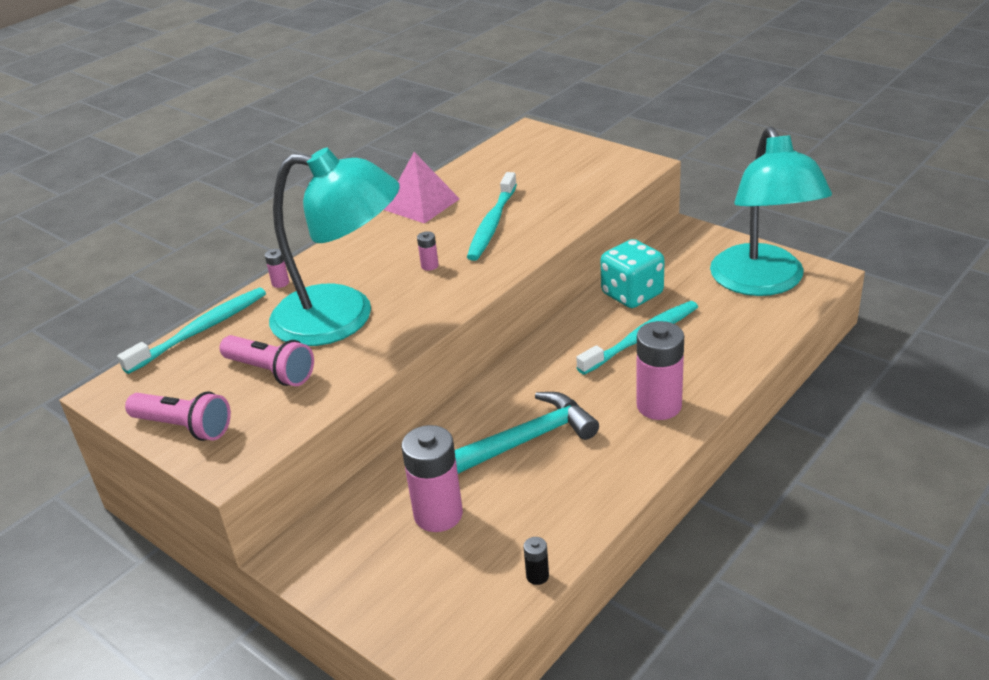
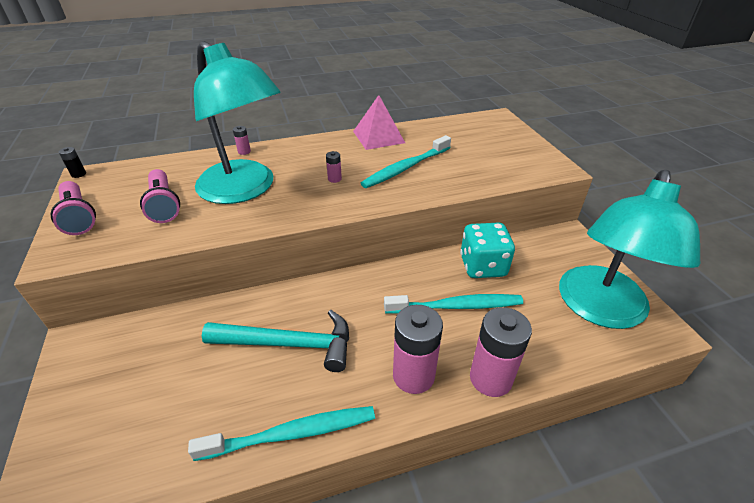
camera: 30 degrees right, 5 degrees up
turquoise toothbrush [117,287,266,374] -> turquoise toothbrush moved to [188,406,375,461]
pink battery [402,425,463,532] -> pink battery moved to [470,307,532,397]
black battery [524,537,549,585] -> black battery moved to [59,147,86,178]

